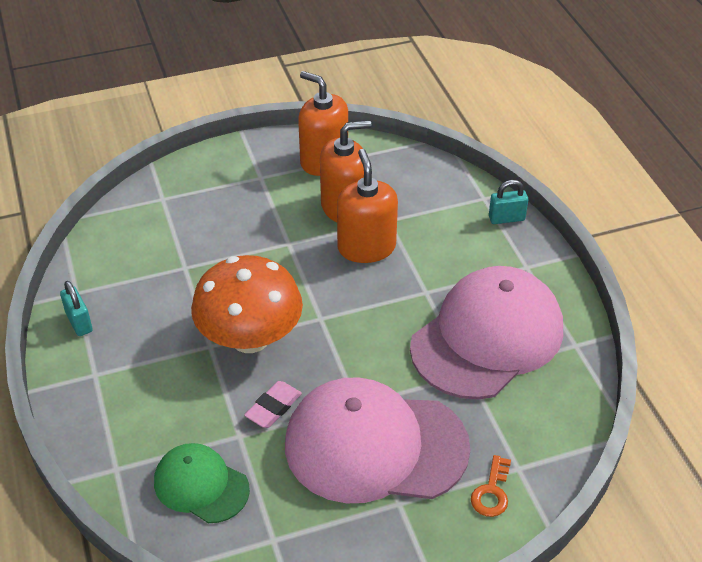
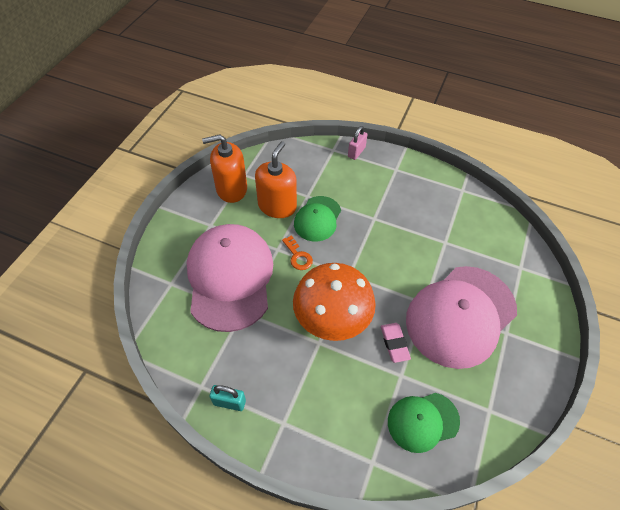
camera: 50 degrees left, 10 degrees up
orange soap dispenser [337,149,398,263] -> green cap [294,196,341,241]
pink cap [410,266,563,400] -> pink cap moved to [186,224,273,332]
orange key [471,455,511,517] -> orange key moved to [282,235,313,270]
turquoise padlock [489,180,528,224] -> pink padlock [348,126,368,160]

